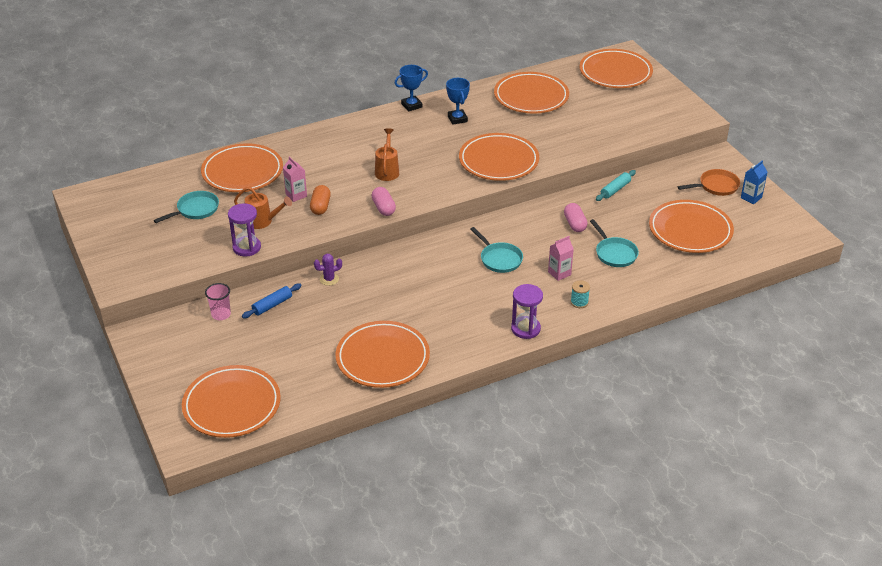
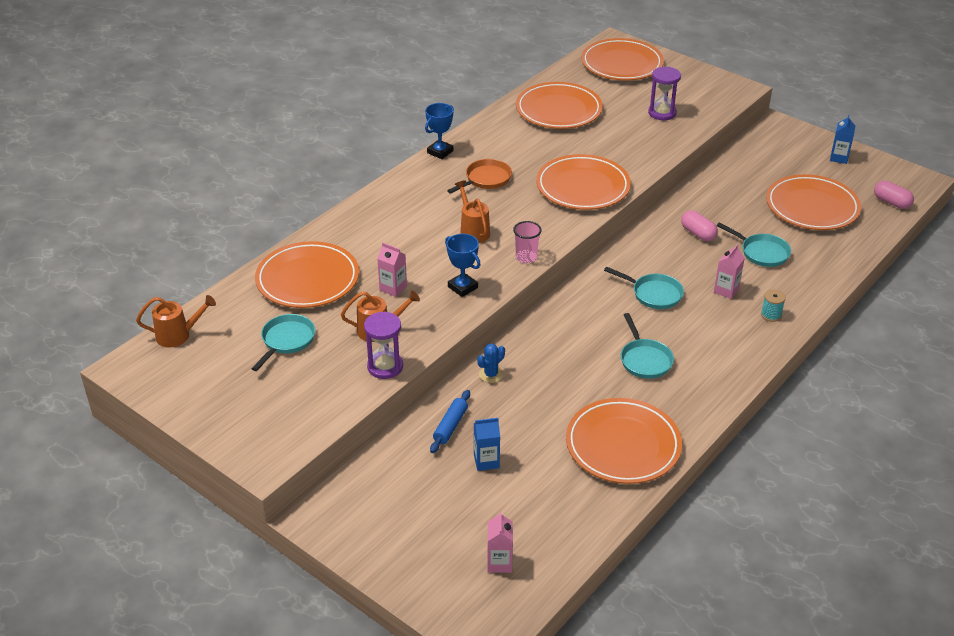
camera: 25 degrees left, 0 degrees up
orange plate [182,365,281,438] -> pink carton [487,511,513,573]
pink cup [205,283,231,320] -> pink cup moved to [513,221,542,263]
orange capsule [310,185,331,215] -> none
purple cactus [314,254,342,286] -> blue cactus [477,343,505,383]
pink capsule [372,187,396,216] -> pink capsule moved to [874,181,914,209]
blue trophy [446,78,470,125] -> blue trophy moved to [445,234,481,297]
purple hourglass [511,284,543,339] -> purple hourglass moved to [648,67,681,120]
turquoise rolling pin [596,170,636,201] -> none
orange pan [678,169,740,196] -> orange pan moved to [447,159,512,193]
none -> orange watering can [136,295,216,347]
none -> blue carton [474,418,500,471]
none -> turquoise pan [621,313,674,379]

